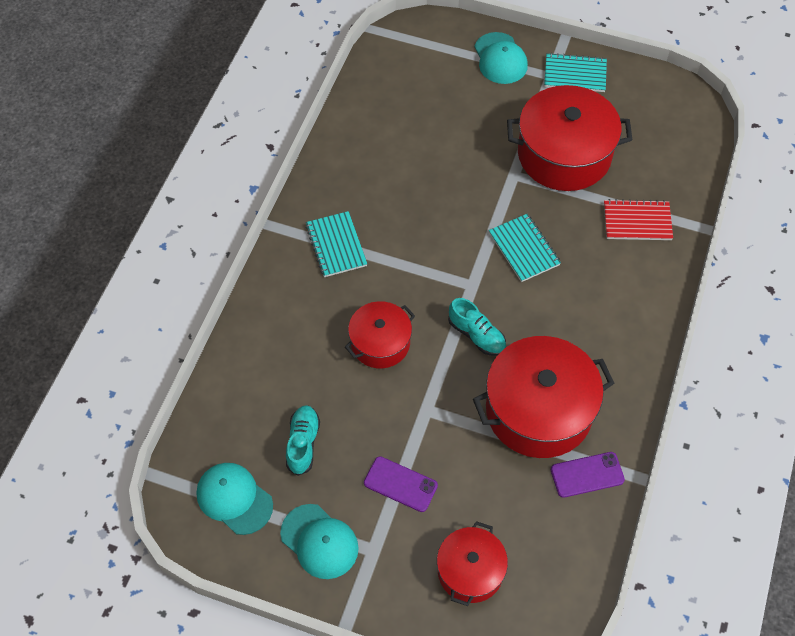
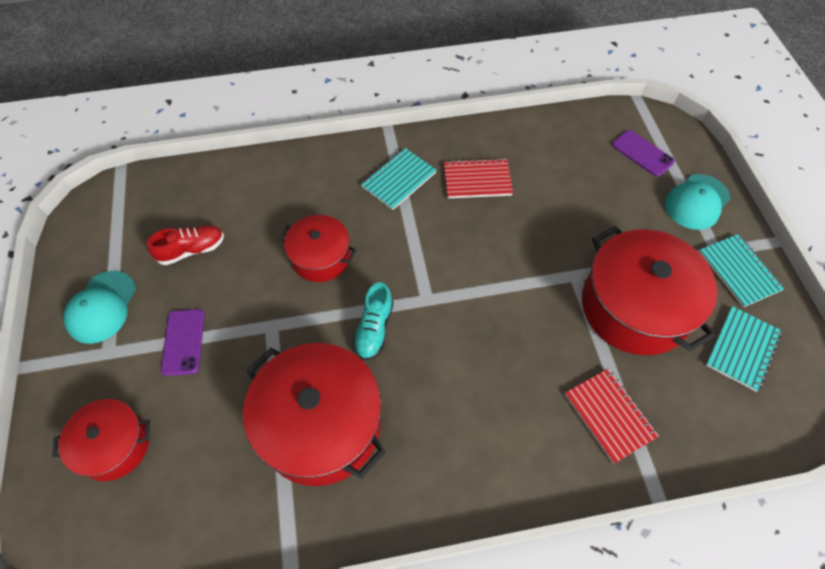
camera: 60 degrees right, 0 degrees up
turquoise cap [196,463,273,535] -> none
turquoise shoe [286,405,320,476] -> red shoe [147,225,224,265]
turquoise notebook [489,214,561,282] -> turquoise notebook moved to [706,306,782,392]
purple phone [551,452,625,498] -> purple phone moved to [612,130,675,177]
none -> red notebook [444,158,513,198]

